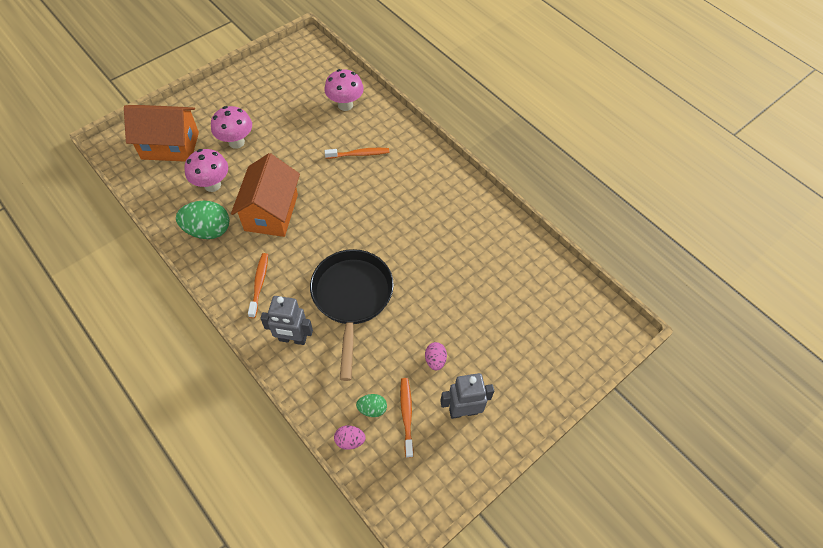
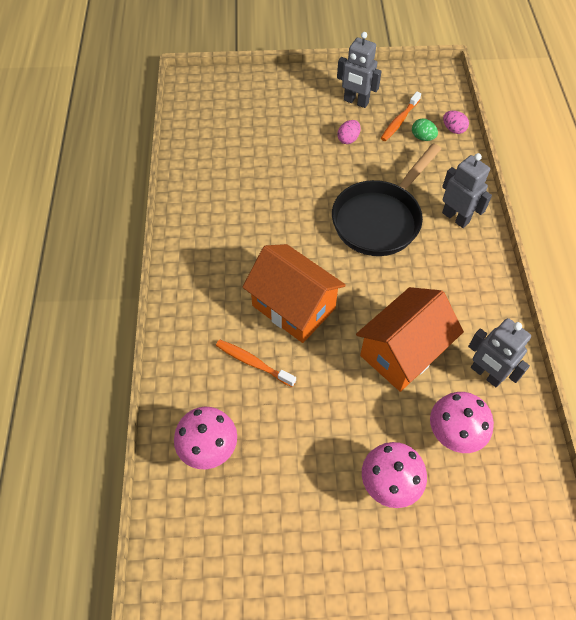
camera: 140 degrees left, 0 degrees up
orange house [124,105,199,162] -> orange house moved to [242,244,346,343]
green egg [176,201,229,239] -> grey robot [468,318,531,387]
orange toothbrush [248,253,268,318] -> none

